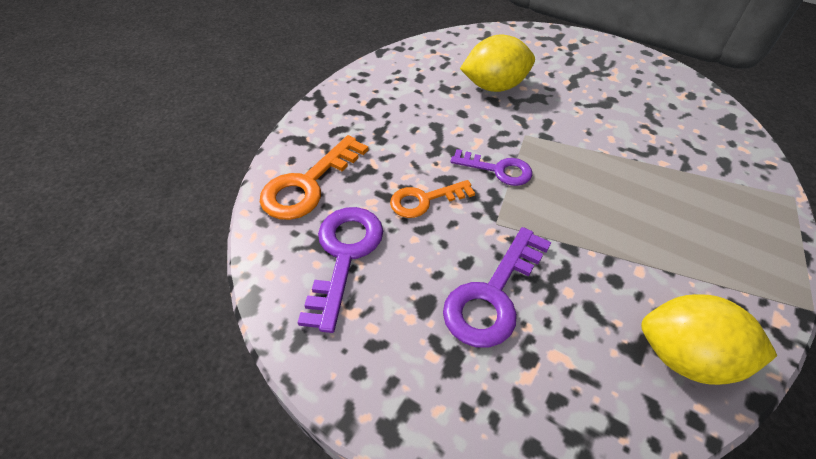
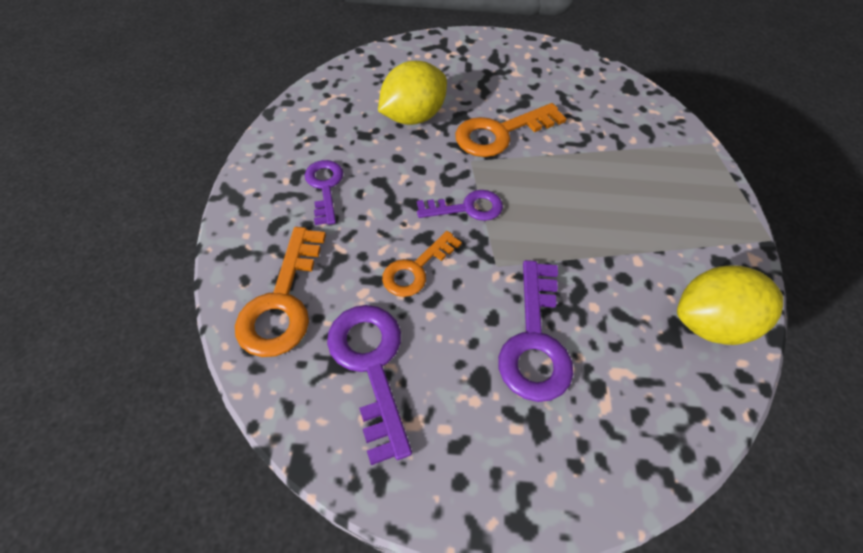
camera: 30 degrees left, 5 degrees up
none -> purple key [305,160,343,225]
none -> orange key [455,103,567,157]

